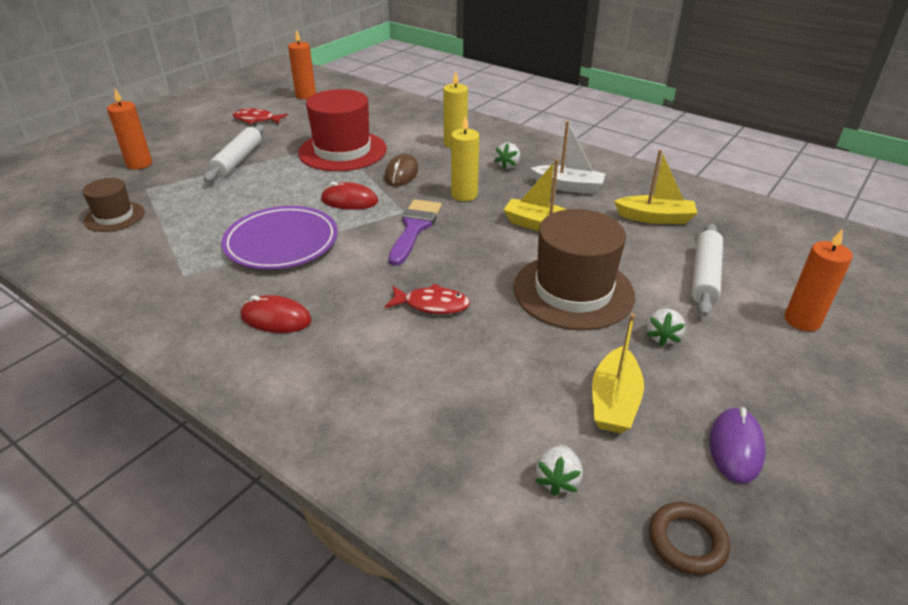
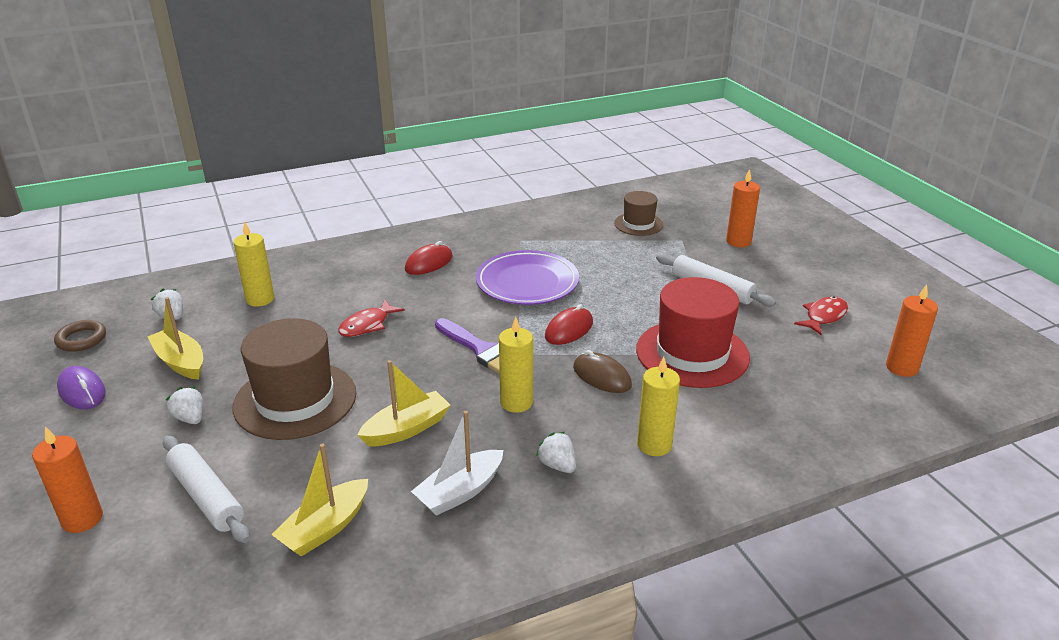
camera: 120 degrees right, 5 degrees down
none -> yellow candle [234,221,274,307]

